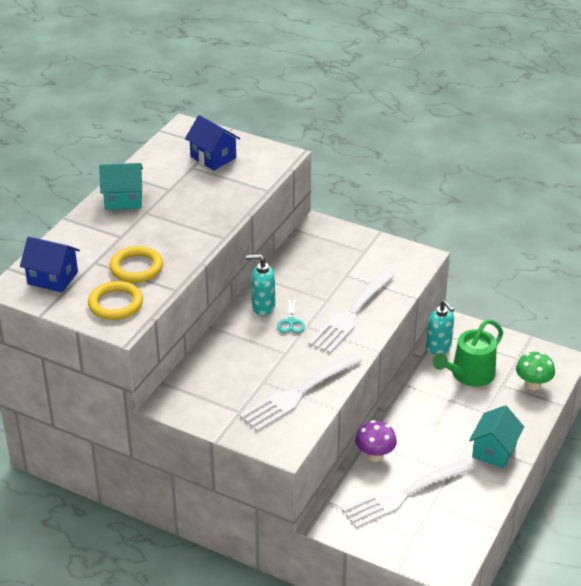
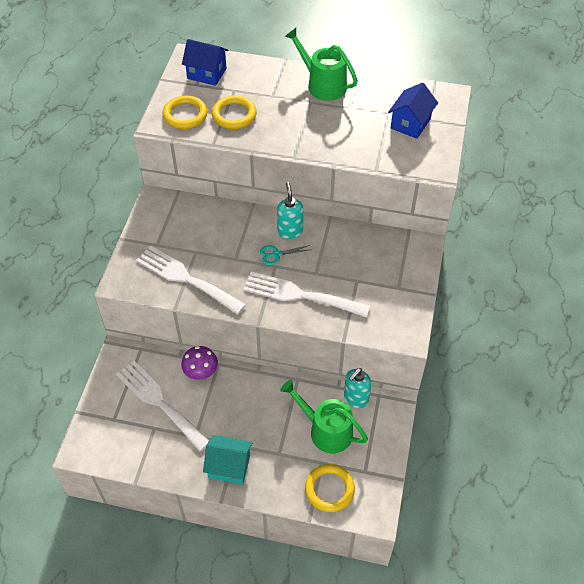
camera: 75 degrees right, 15 degrees up
blue house [20,237,80,292] -> blue house turned 75 degrees counterclockwise [182,39,229,86]
turquoise house [99,163,143,210] -> green watering can [285,28,358,101]
green mushroom [516,352,555,390] -> yellow ring [305,464,355,512]

